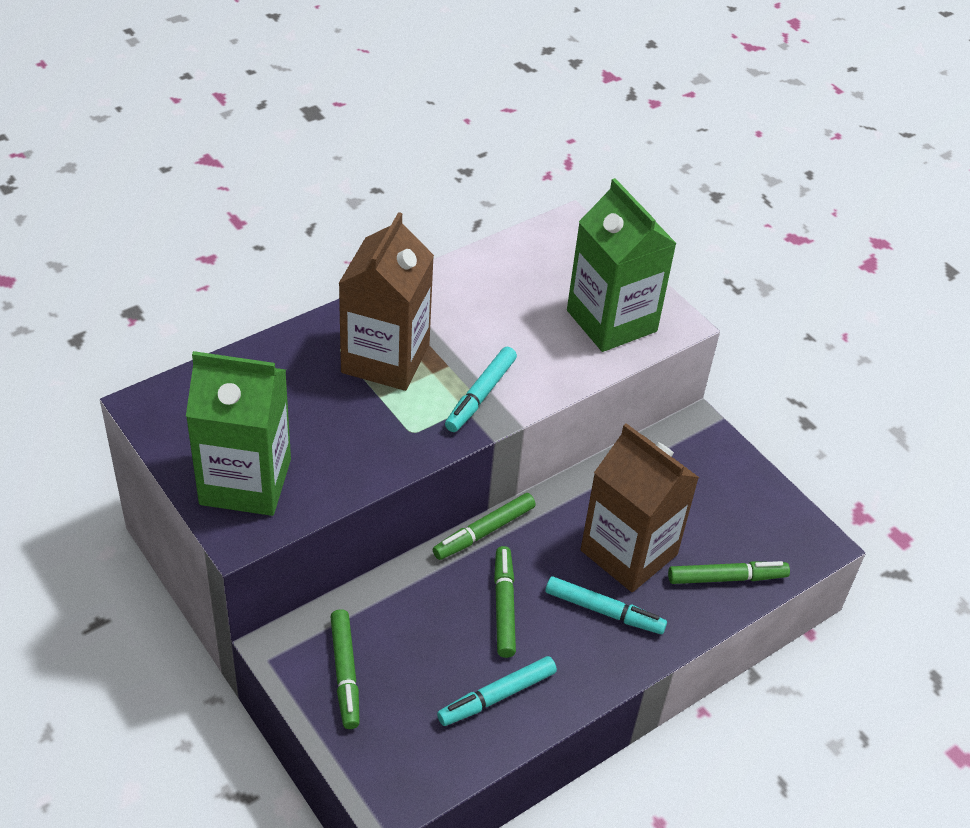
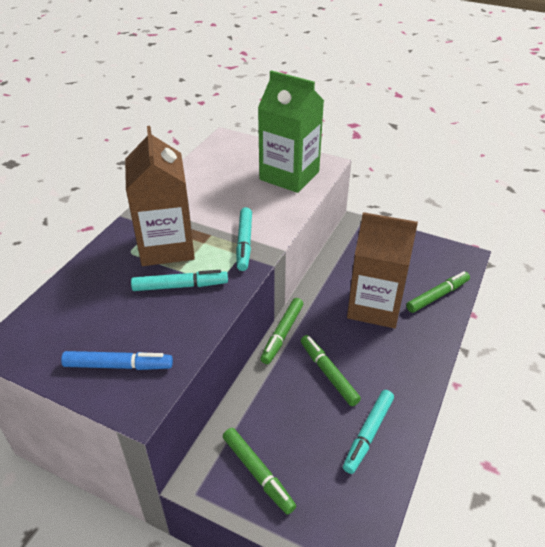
camera: 25 degrees left, 5 degrees down
green carton [186,351,291,516] -> blue marker [61,351,173,370]
turquoise marker [545,576,667,634] -> turquoise marker moved to [131,270,228,291]

